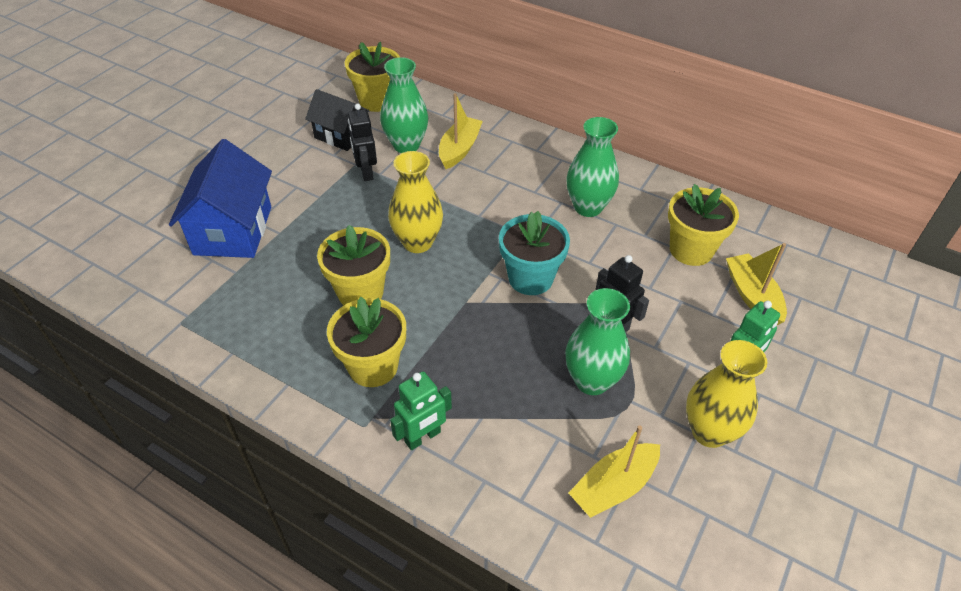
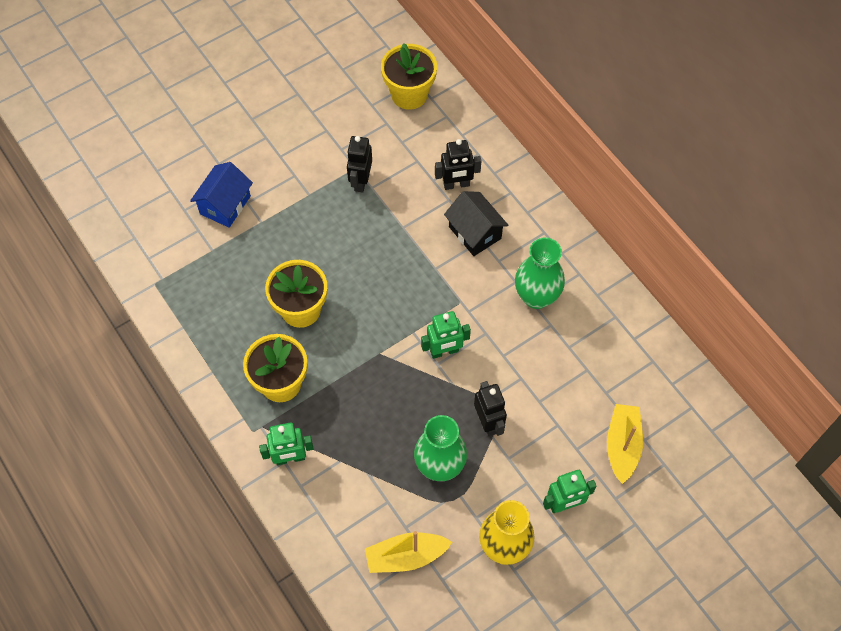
camera: 25 degrees right, 15 degrees up
blue house [169,139,272,258] -> blue house [190,162,253,228], size x0.63
black house [305,89,369,151] -> black house moved to [444,191,509,256]
green vase [380,57,428,153] -> none
yellow vase [388,151,443,253] -> none
yellow boat [439,93,483,169] -> black robot [435,139,481,190]
turquoise flower pot [499,211,570,295] -> green robot [421,311,471,359]
yellow flower pot [668,184,739,266] -> none

